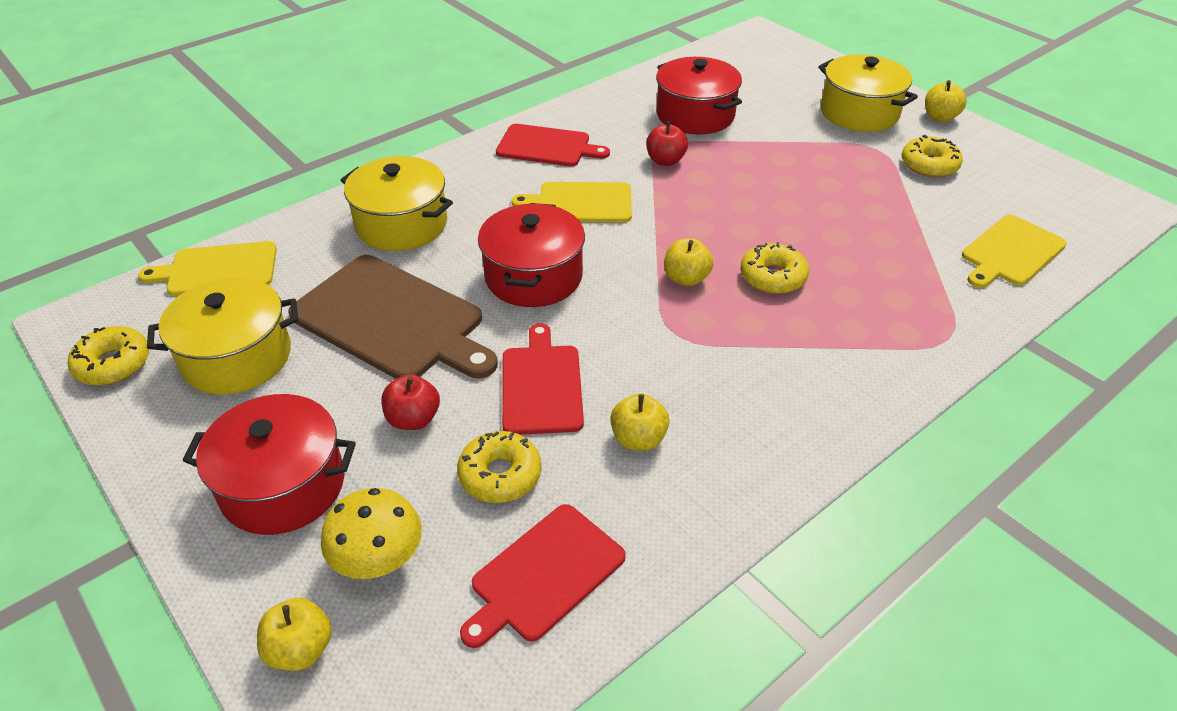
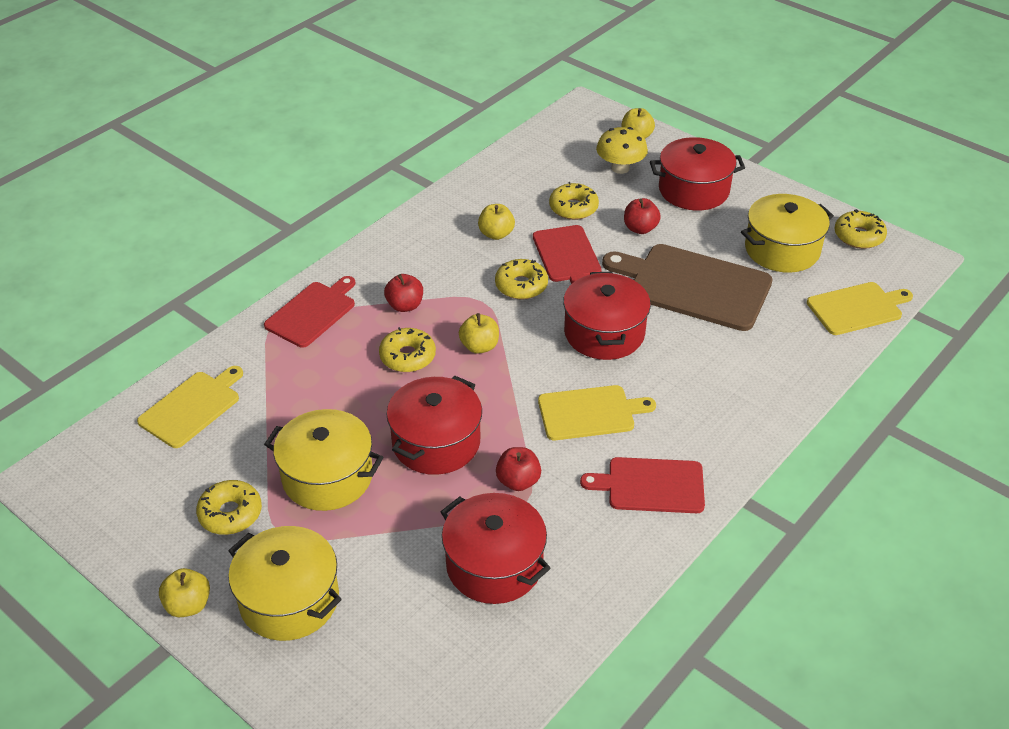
camera: 170 degrees right, 0 degrees up
yellow pot [341,156,453,251] -> yellow pot moved to [264,409,384,511]
red cutting board [460,504,626,648] -> red cutting board moved to [264,276,355,348]
none -> red apple [384,274,423,312]
none -> red pot [387,376,482,475]
none -> yellow donut [495,259,548,300]

